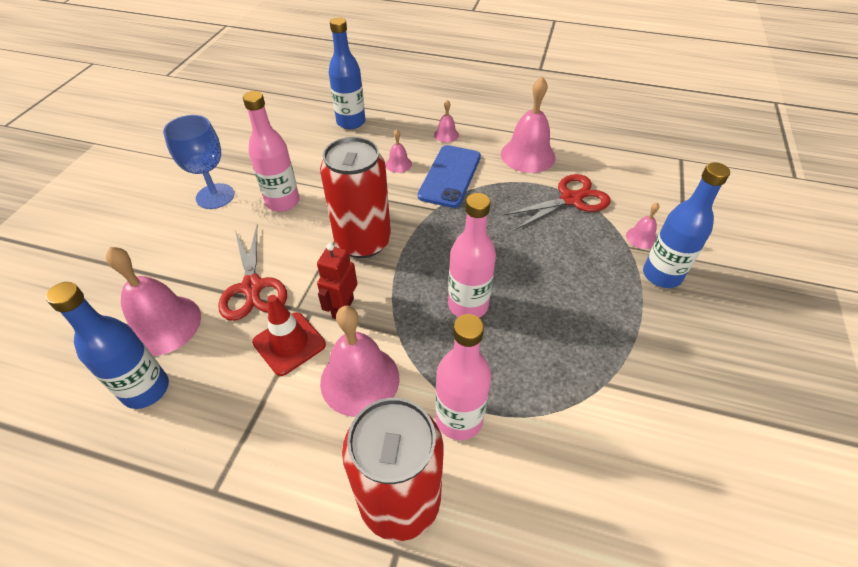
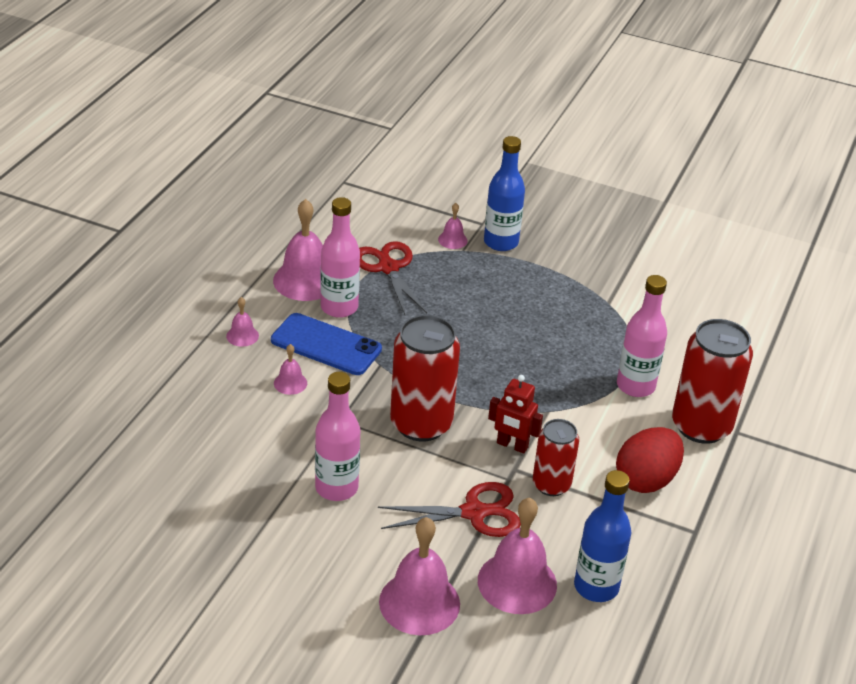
camera: 85 degrees left, 10 degrees down
blue goblet [163,115,235,209] -> none
red traffic cone [252,295,326,376] -> red can [533,419,579,496]
pink bell [320,306,399,417] -> pink bell moved to [379,517,460,635]
blue bottle [329,17,365,129] -> none
pink bottle [448,193,496,318] -> pink bottle moved to [320,197,360,318]
none -> red egg [616,427,684,493]

